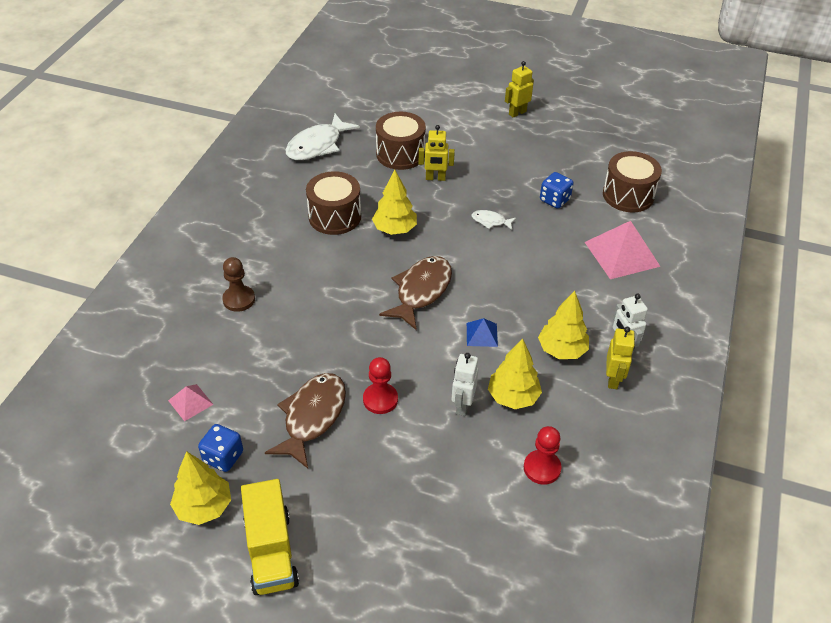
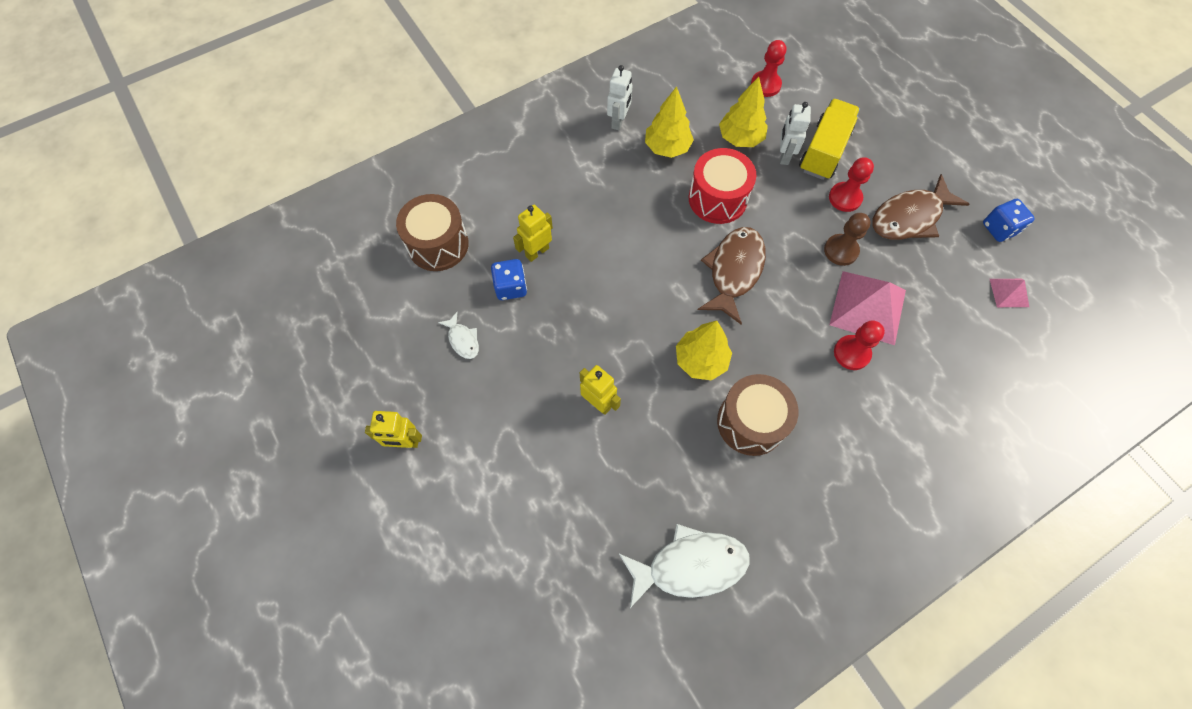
camera: 140 degrees left, 20 degrees up
yellow tree [170,451,231,525] -> none
brown pawn [222,257,255,312] -> brown pawn moved to [824,213,871,266]
yellow truck [241,479,299,595] -> yellow truck moved to [799,99,860,180]
brown drum [376,112,426,170] -> none
brown fish [379,256,452,330] -> brown fish turned 135 degrees clockwise [698,227,766,324]
white robot [451,353,478,416] -> white robot turned 135 degrees clockwise [780,102,811,165]
blue pyramid [467,318,498,347] -> red drum [689,148,756,224]
white fish [472,210,516,230] -> white fish moved to [438,312,479,359]
pink pyramid [585,221,661,279] -> pink pyramid moved to [829,271,906,345]
yellow robot [606,327,635,389] -> yellow robot moved to [513,205,553,262]
none -> red pawn [834,321,885,370]

